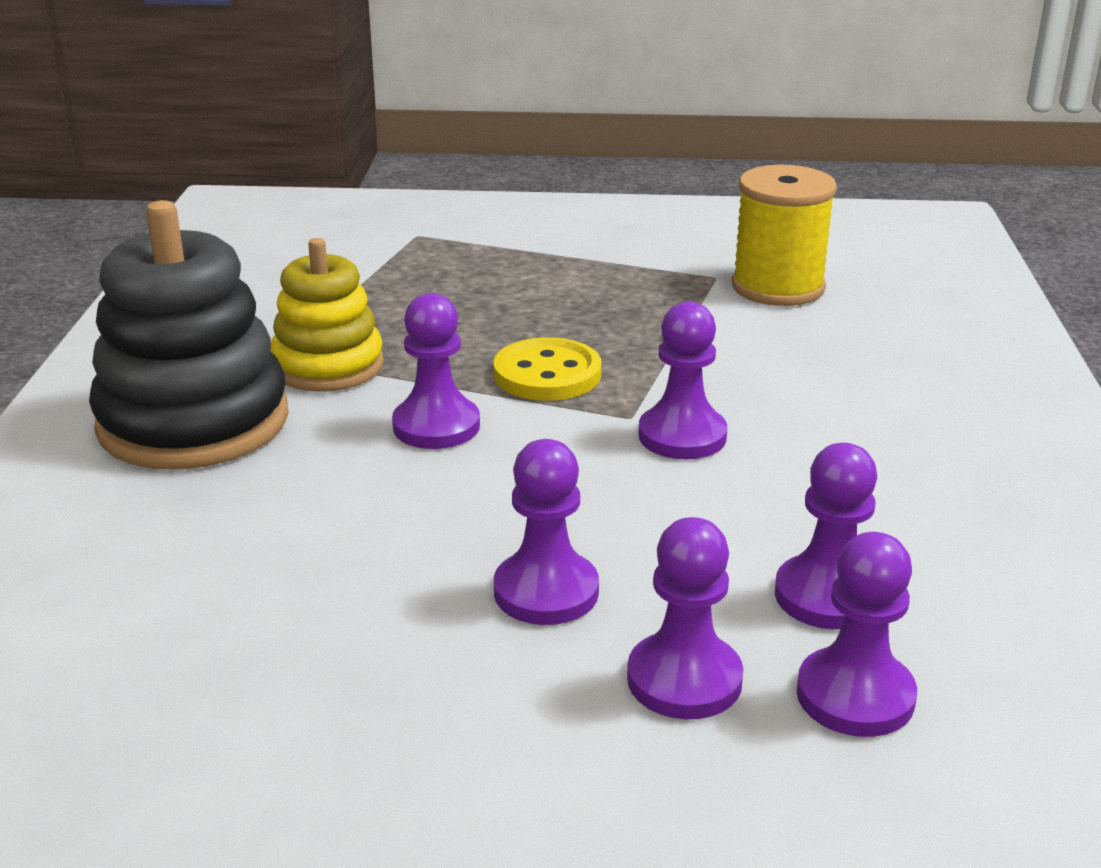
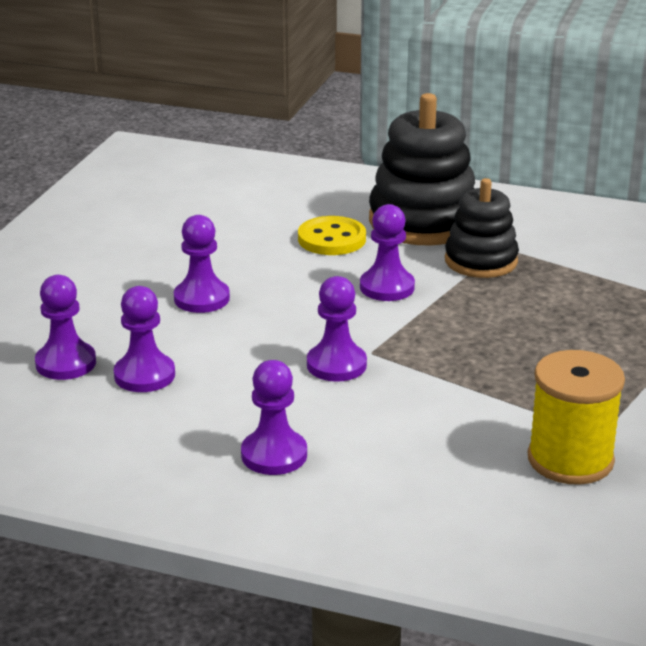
camera: 105 degrees right, 0 degrees up
yellow stacking toy [270,238,384,392] -> black stacking toy [445,178,519,278]
yellow button [494,337,602,401] -> yellow button moved to [298,216,366,255]
purple pawn [627,517,743,719] -> purple pawn moved to [241,360,307,475]

